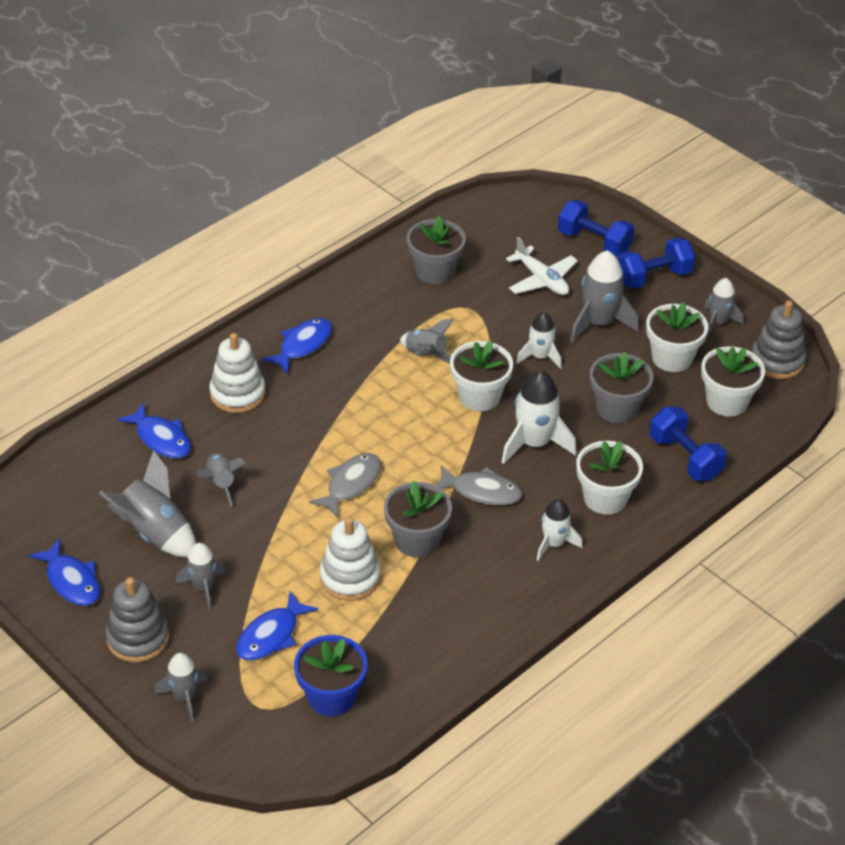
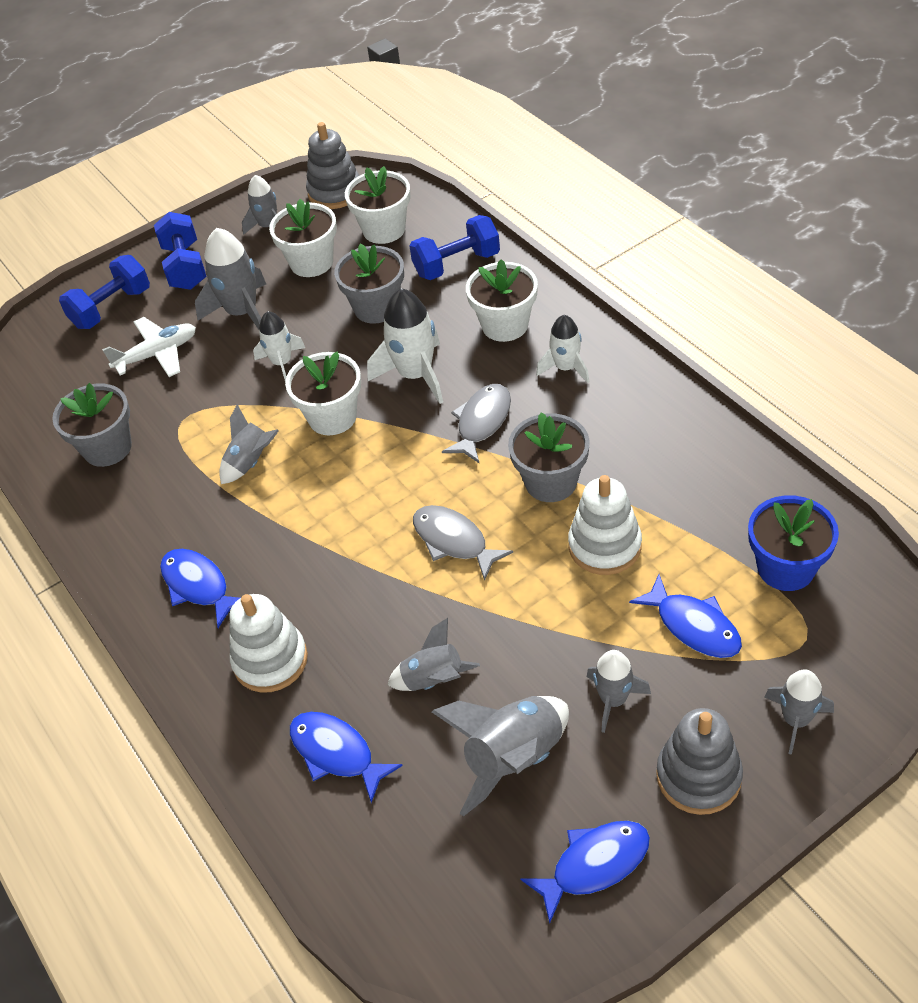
camera: 75 degrees left, 5 degrees up
blue fish [117,402,191,458] -> blue fish turned 105 degrees counterclockwise [290,712,403,803]

